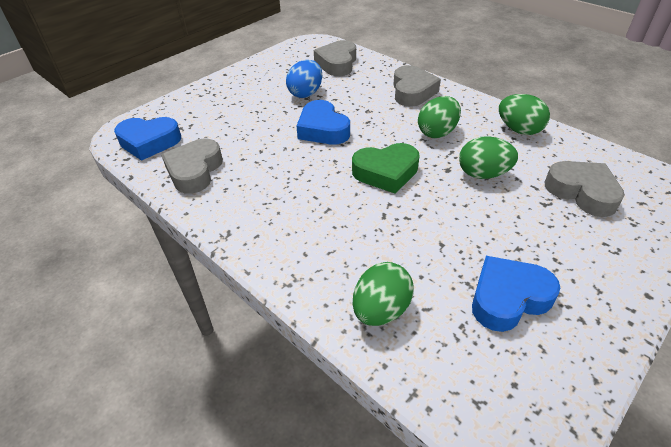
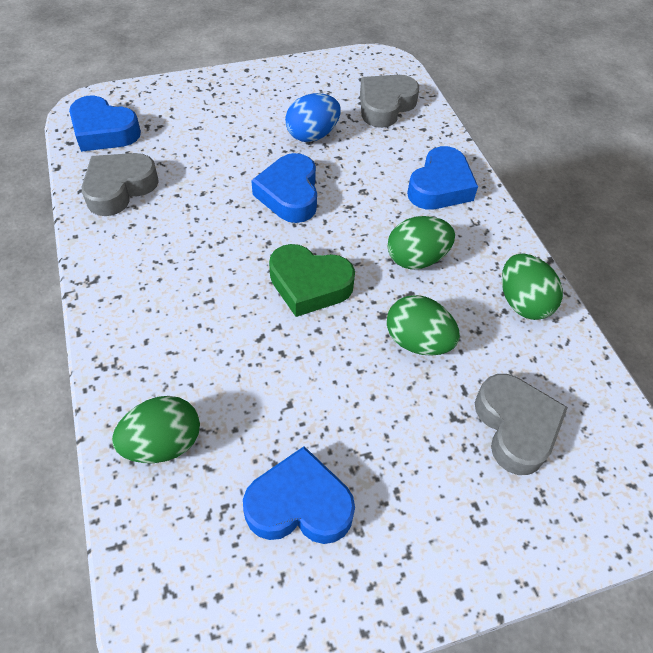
camera: 25 degrees right, 10 degrees up
grey heart [393,65,441,107] -> blue heart [407,146,478,210]

